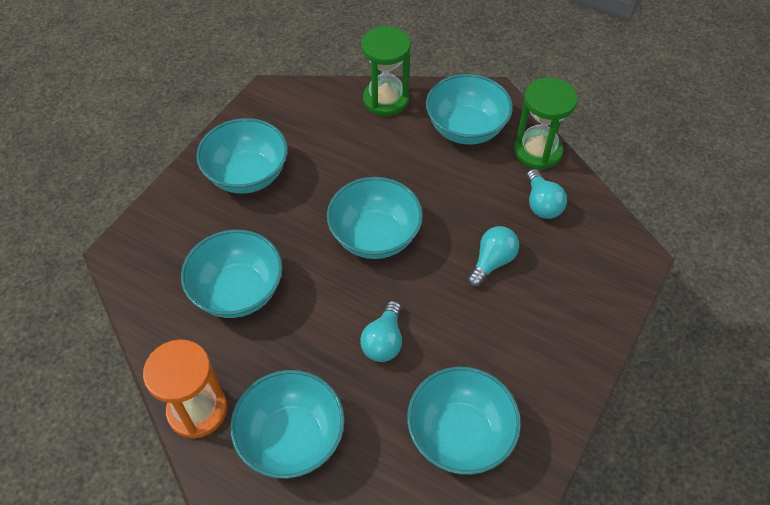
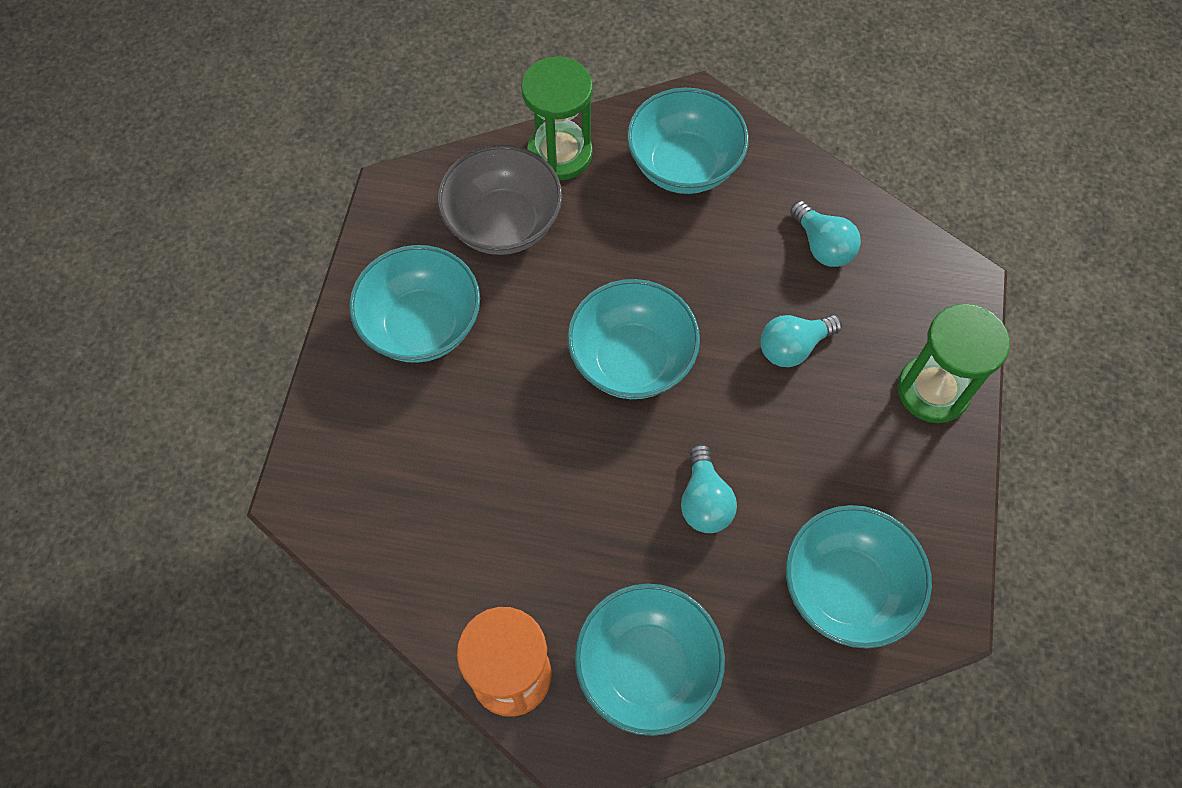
camera: 20 degrees left, 10 degrees up
turquoise bowl [181,230,282,318] -> none
turquoise light bulb [467,226,519,287] -> turquoise light bulb turned 135 degrees counterclockwise [760,315,842,367]
green hourglass [514,78,578,170] -> green hourglass moved to [898,304,1010,423]
none -> grey bowl [437,145,562,255]

